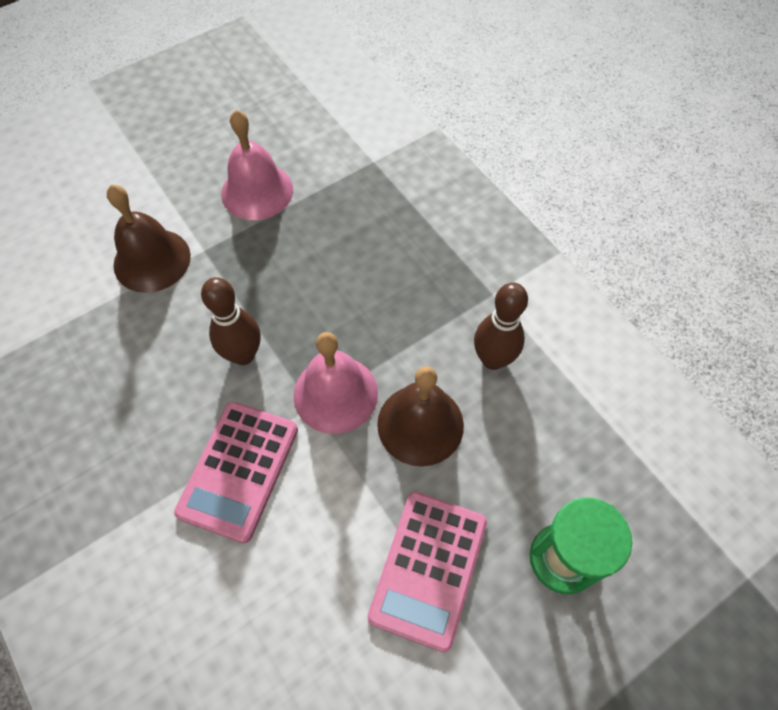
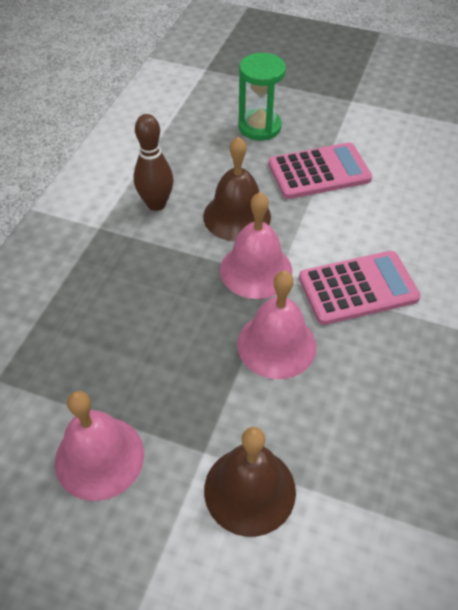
camera: 125 degrees left, 10 degrees down
brown bowling pin [201,277,260,365] -> pink bell [237,271,317,379]

